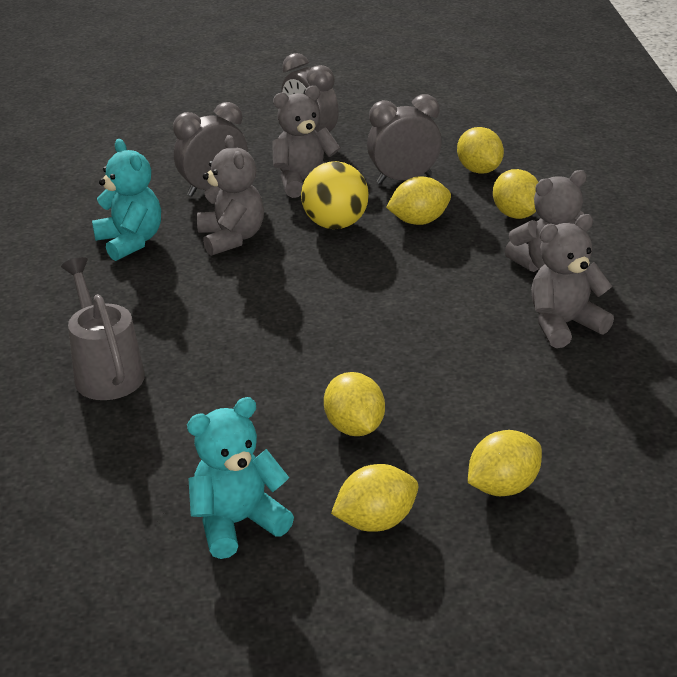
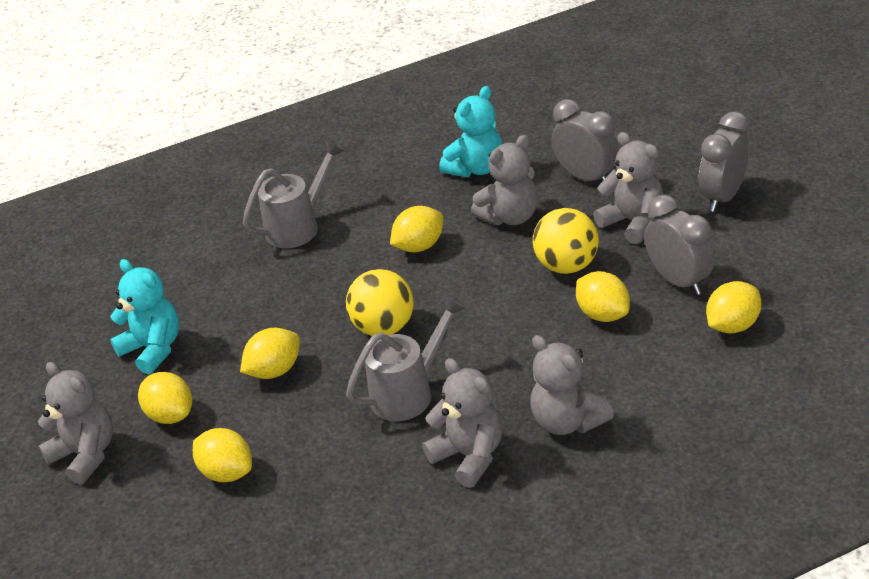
camera: 75 degrees right, 5 degrees up
yellow lemon [493,169,538,219] -> yellow lemon moved to [390,206,443,252]
none -> grey teddy bear [38,362,113,484]
none -> yellow ball [346,269,414,336]
none -> grey watering can [346,295,466,421]

